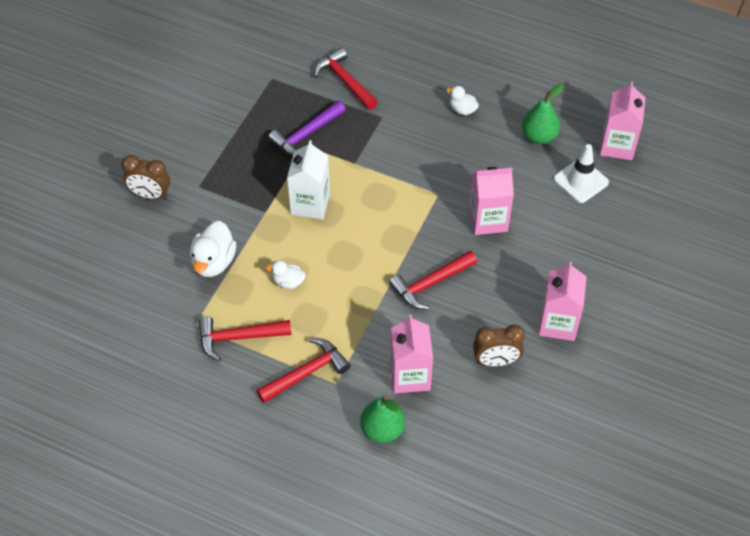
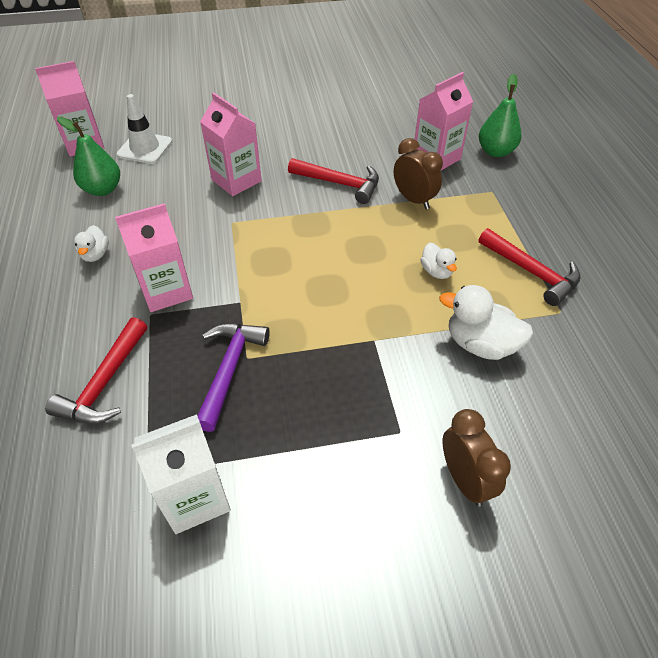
camera: 125 degrees left, 5 degrees down
white duck [190,221,236,277] -> white duck turned 135 degrees counterclockwise [439,285,533,360]
red hammer [256,338,350,403] -> none
purple hammer [268,101,346,156] -> purple hammer turned 90 degrees counterclockwise [197,323,270,432]
white carton [287,140,330,219] -> white carton moved to [131,414,231,534]
brown clock [473,325,525,367] -> brown clock moved to [394,138,443,209]
pink carton [539,261,587,341] -> pink carton moved to [115,203,193,312]

